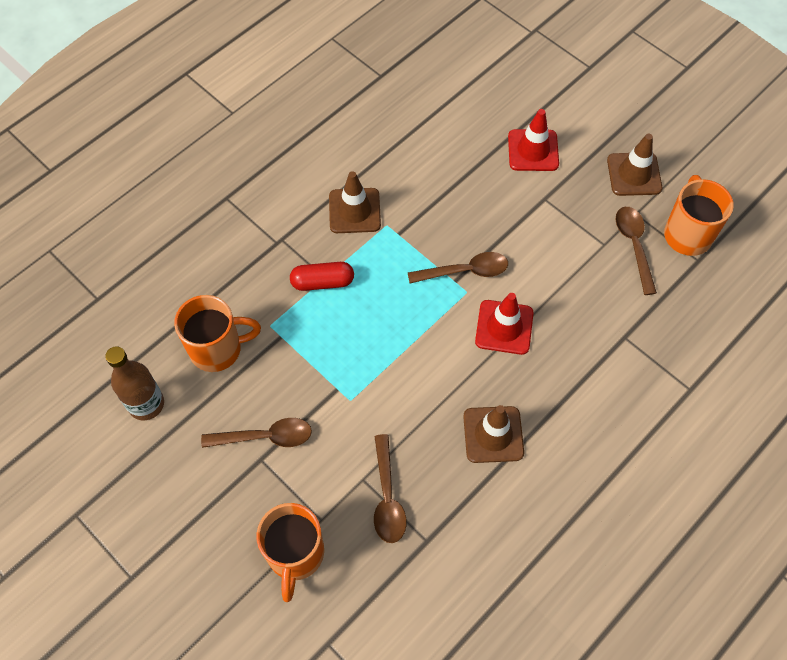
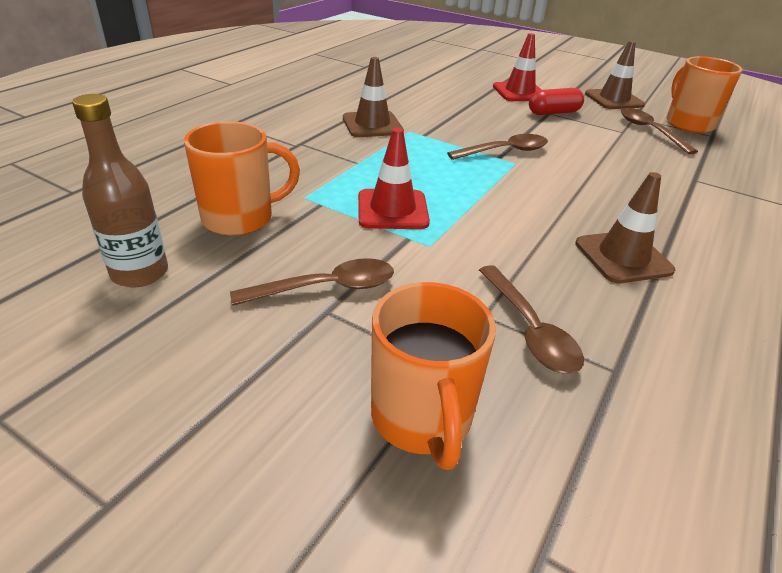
camera: 15 degrees left, 25 degrees down
red capsule [290,262,354,291] -> red capsule moved to [529,88,584,115]
red traffic cone [475,293,534,355] -> red traffic cone moved to [358,128,430,229]

